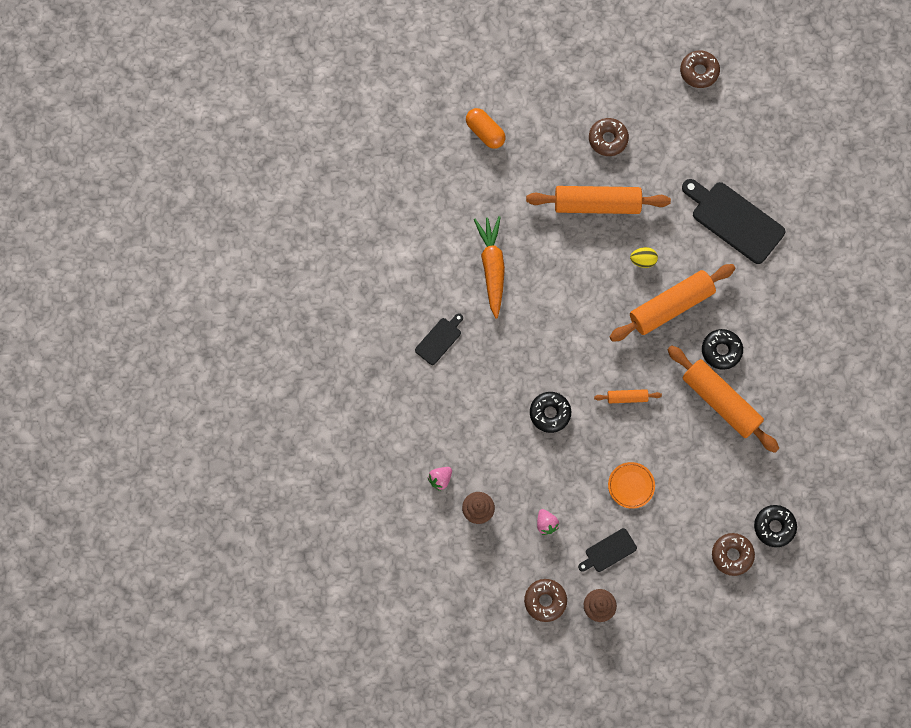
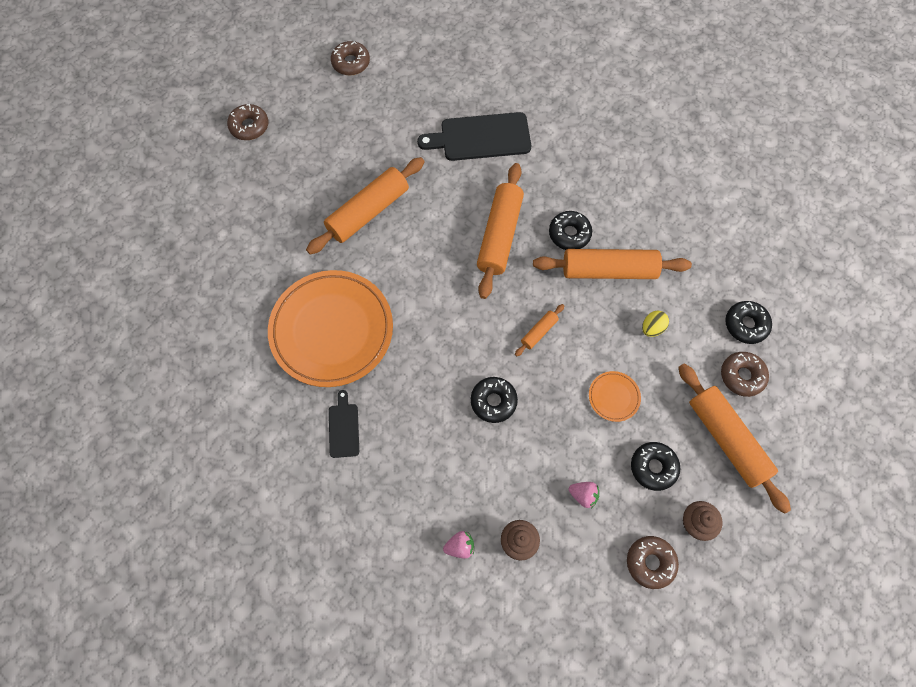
camera: 45 degrees left, 5 degrees down
pink strawberry [428,467,452,491] -> pink strawberry turned 105 degrees counterclockwise [443,531,474,559]
orange capsule [466,108,506,149] -> none
orange carrot [474,216,505,318] -> orange plate [268,270,393,387]
black cutting board [578,528,637,572] -> black donut [631,442,680,491]
brown donut [589,118,629,156] -> brown donut moved to [227,104,268,140]
yellow egg [630,247,658,268] -> yellow egg moved to [642,311,669,337]
none -> orange rolling pin [678,364,791,514]

